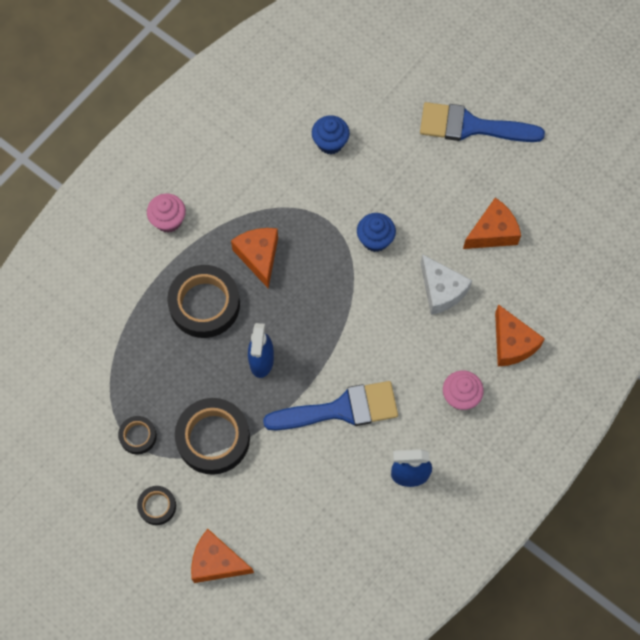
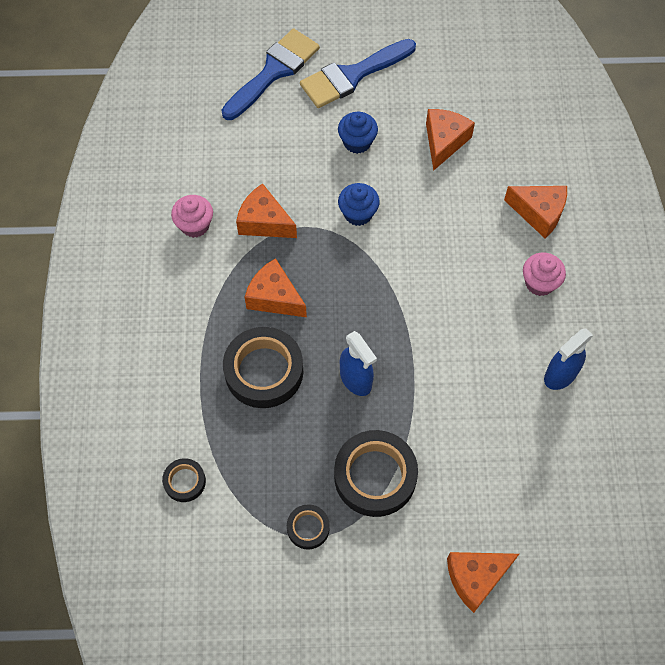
camera: 40 degrees left, 5 degrees down
black tape [137,486,176,525] -> black tape moved to [162,458,206,502]
pink cupcake [147,193,186,233] -> pink cupcake moved to [171,195,213,238]
blue brush [263,381,398,431] -> blue brush moved to [222,28,320,120]
blue cupcake [312,115,350,154] -> blue cupcake moved to [338,112,378,154]
white cheese [420,254,472,315] -> none
none -> orange cheese [236,183,297,238]

